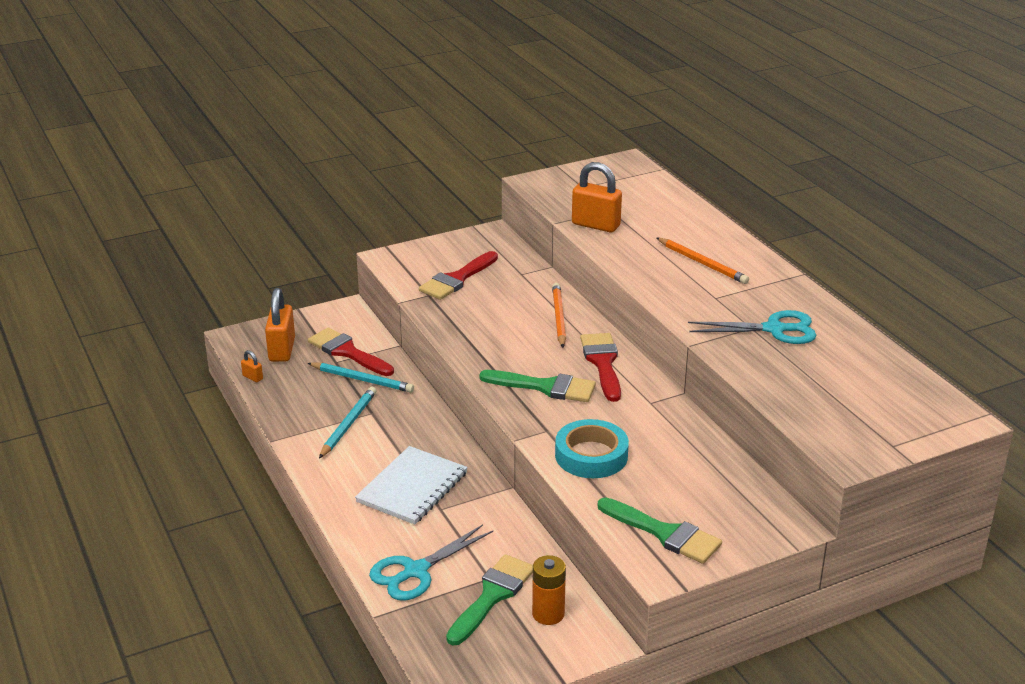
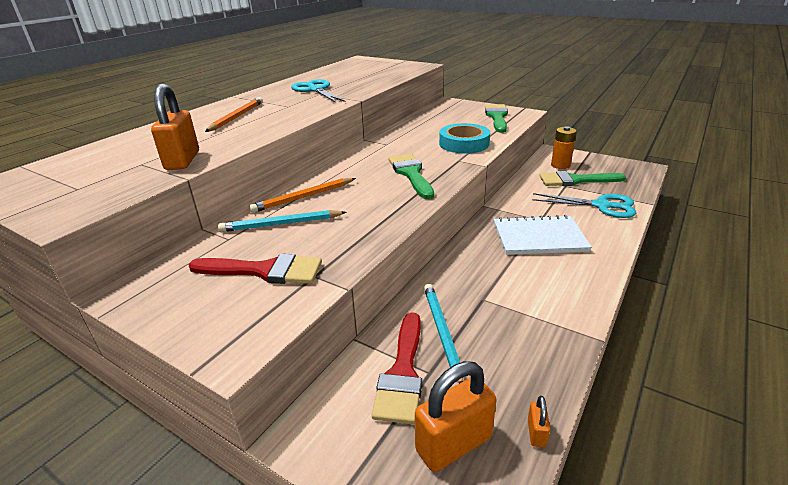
camera: 120 degrees left, 0 degrees up
turquoise pencil [319,387,376,458] -> turquoise pencil moved to [218,210,346,232]
red brush [580,333,621,402] -> none

